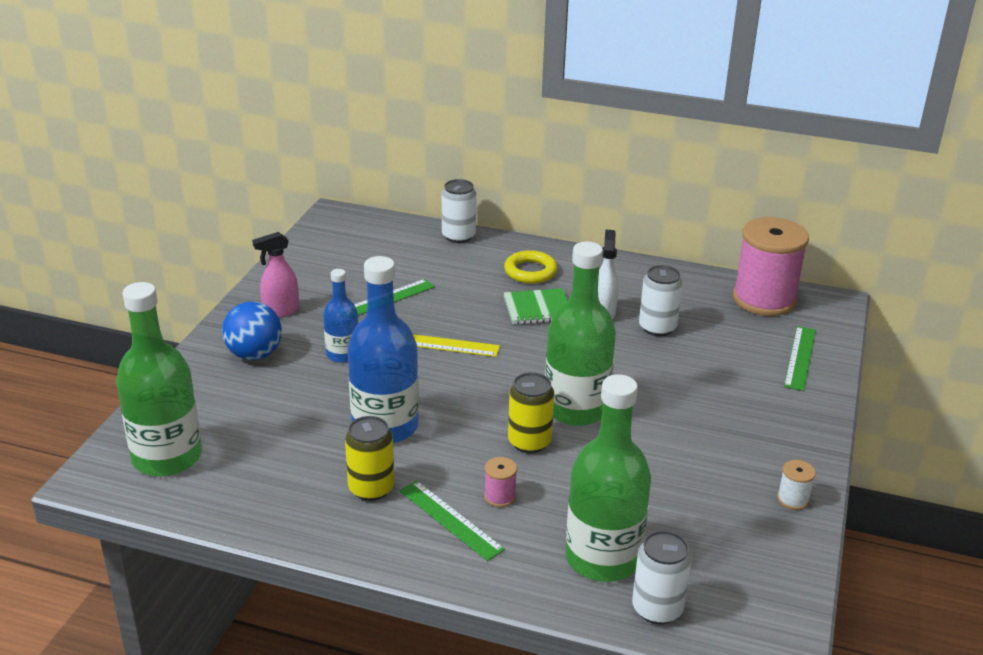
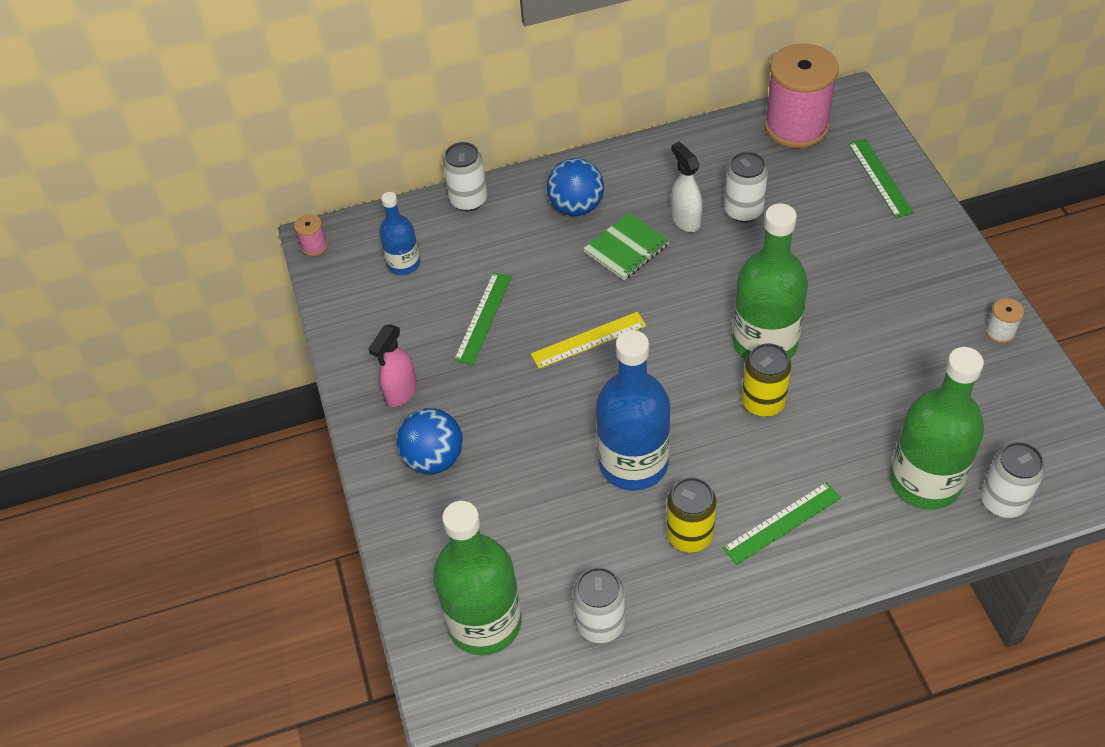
camera: 30 degrees left, 20 degrees up
blue bottle [323,269,358,363] -> blue bottle moved to [379,192,420,275]
green ruler [399,480,505,561] -> green ruler turned 45 degrees counterclockwise [722,482,841,565]
pink spool [484,457,517,507] -> pink spool moved to [294,214,328,256]
yellow ring [504,250,557,284] -> blue ball [547,158,604,216]
none -> white can [573,567,625,643]

